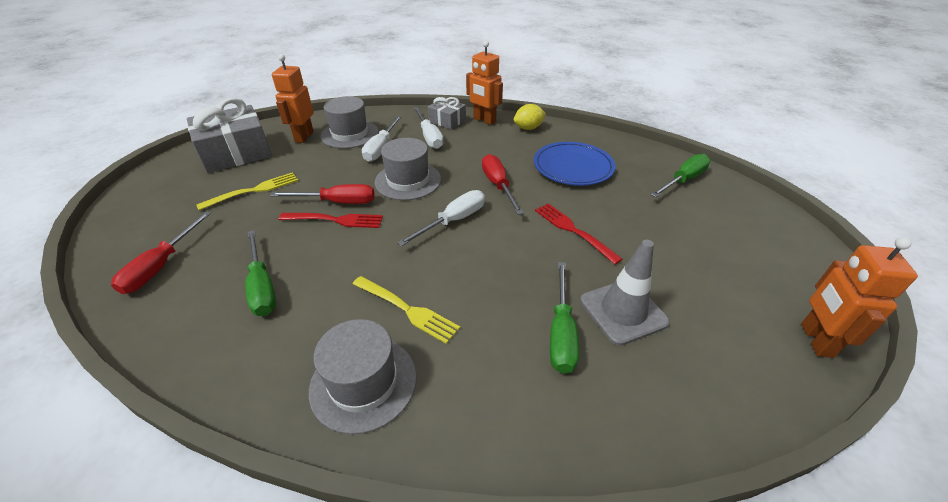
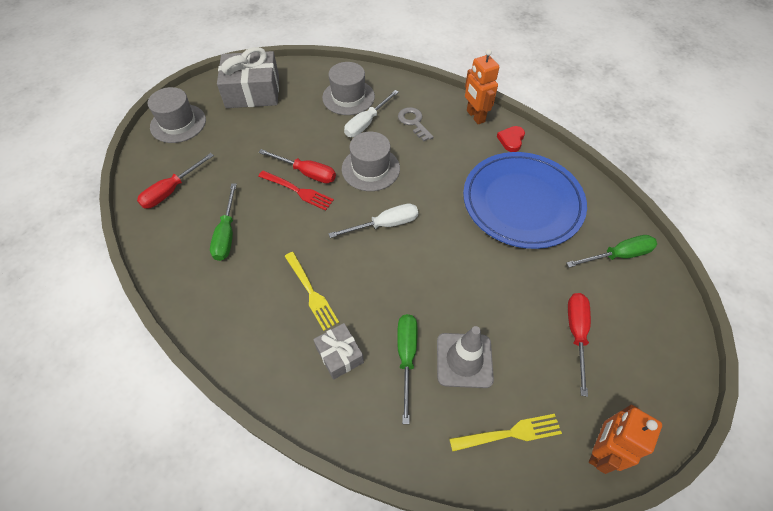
camera: 25 degrees right, 15 degrees up
yellow fork [196,172,298,211] -> yellow fork moved to [449,414,562,452]
orange robot [272,54,314,143] -> none
grey hat [309,319,417,434] -> grey hat moved to [148,87,206,143]
white screwdriver [414,107,444,149] -> grey key [398,107,434,142]
grey gift [428,97,466,129] -> grey gift moved to [313,323,364,380]
red screwdriver [482,154,524,215] -> red screwdriver moved to [568,293,591,397]
yellow lemon [514,104,546,130] -> red heart [497,126,525,152]
blue plate [534,142,616,186] -> blue plate [463,152,587,249], size x1.55
red fork [535,203,623,264] -> none
green screwdriver [550,262,579,374] -> green screwdriver turned 150 degrees clockwise [397,314,418,424]

